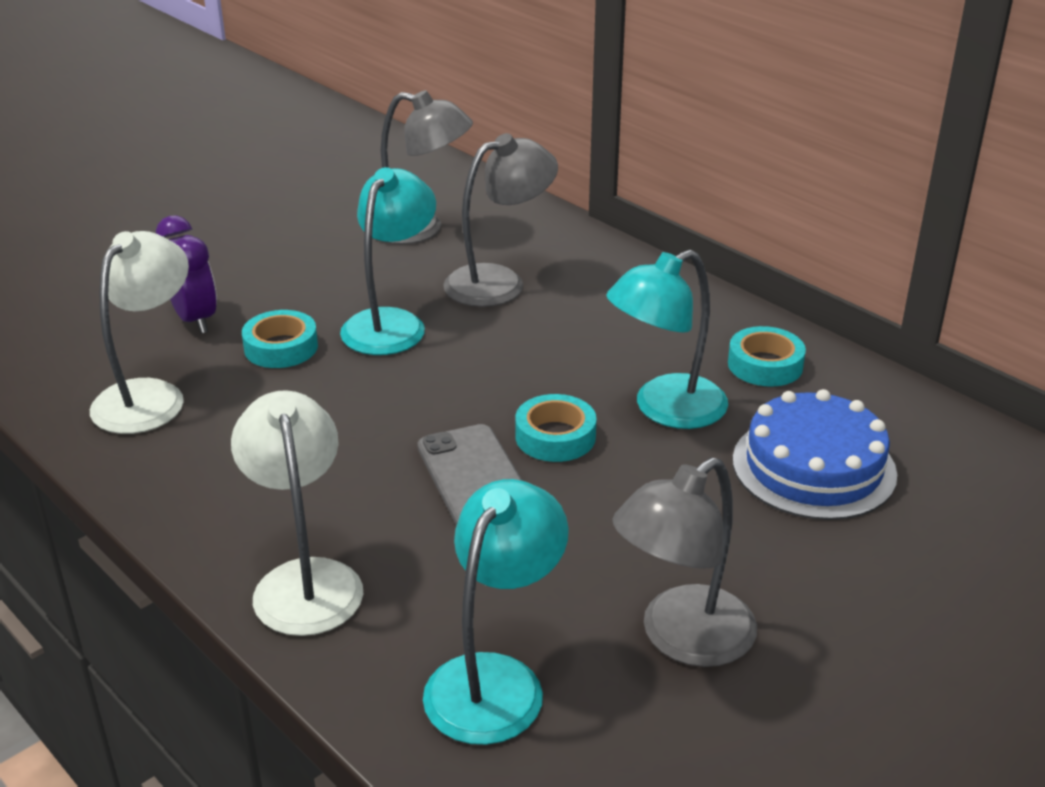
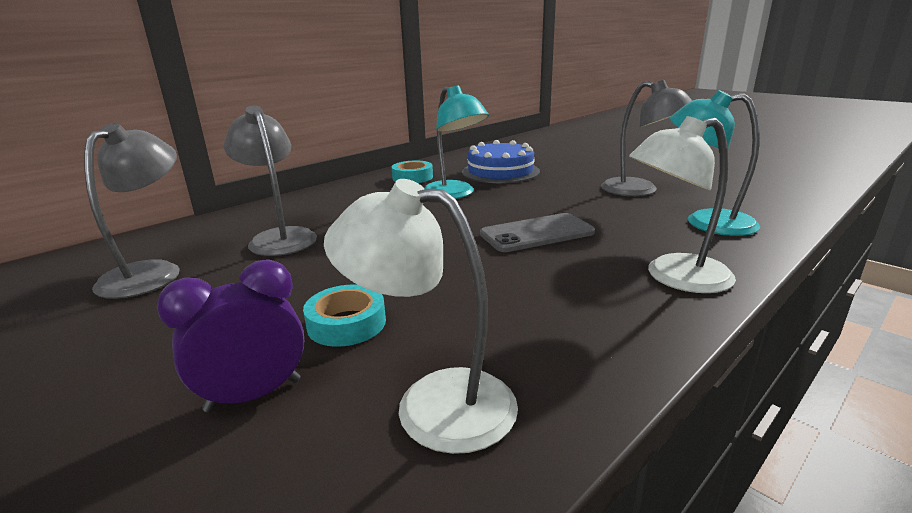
camera: 90 degrees left, 10 degrees down
turquoise lamp [340,167,436,355] -> none
turquoise tape [515,394,597,462] -> none

